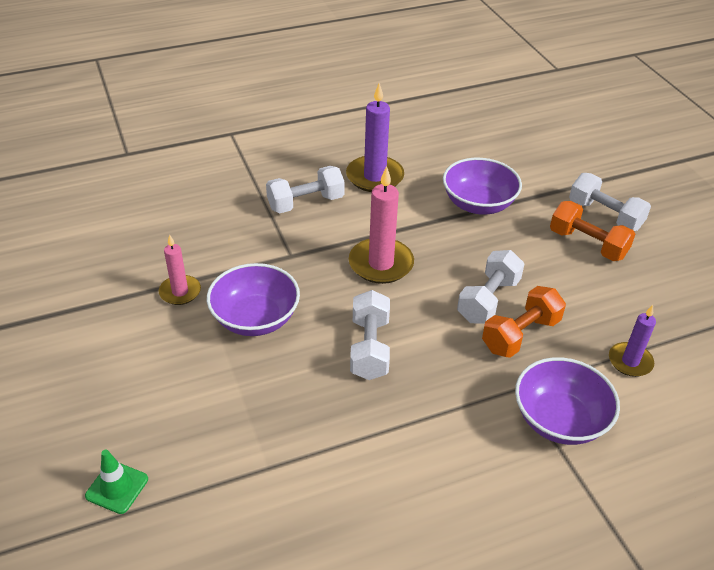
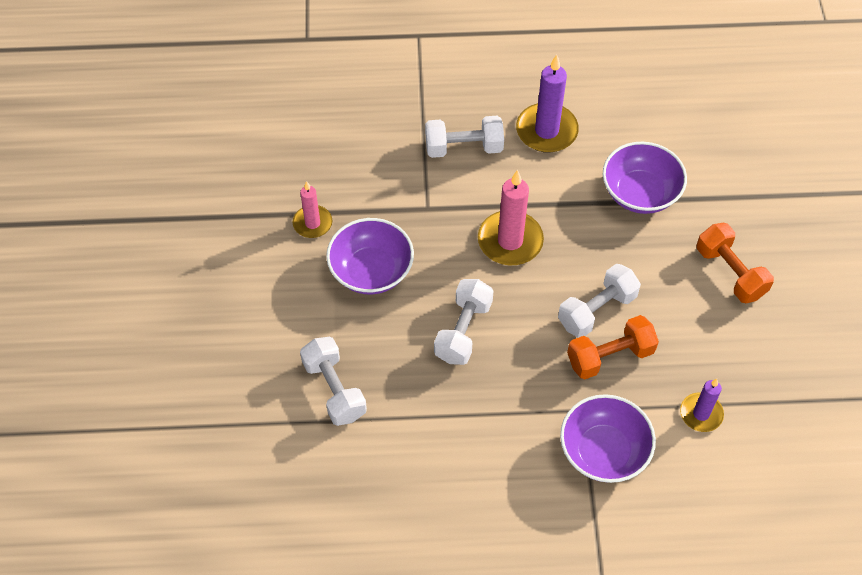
camera: 20 degrees right, 15 degrees up
green traffic cone [85,450,148,514] -> none
white dumbbell [569,173,651,231] -> white dumbbell moved to [300,337,367,426]

